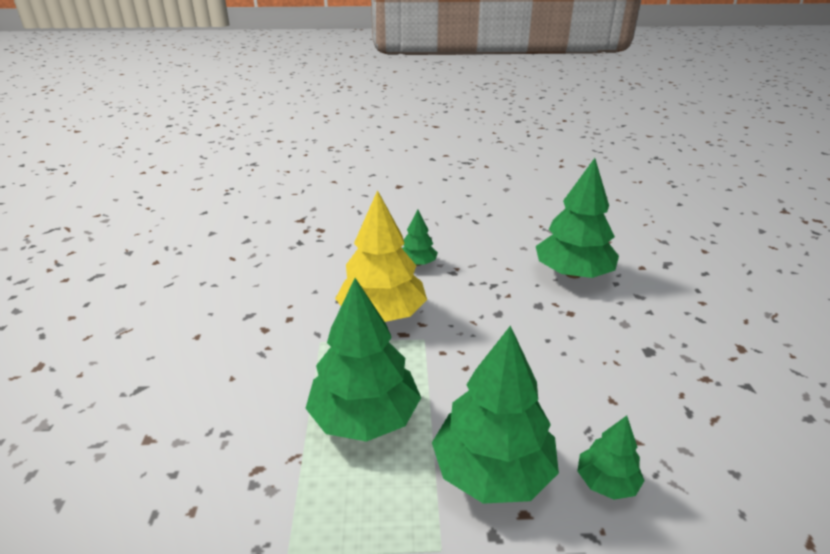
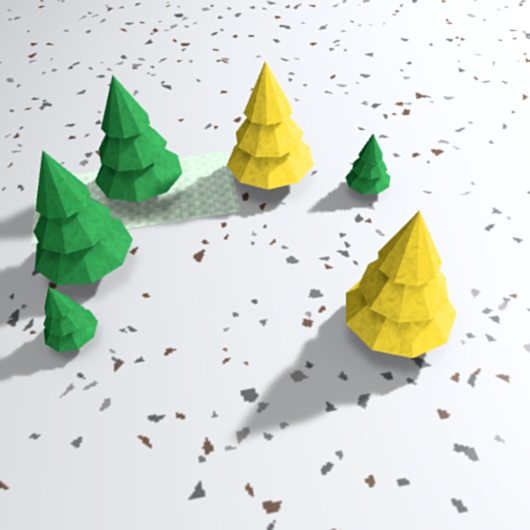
camera: 85 degrees right, 15 degrees up
green tree [536,158,619,278] -> yellow tree [346,210,456,358]

